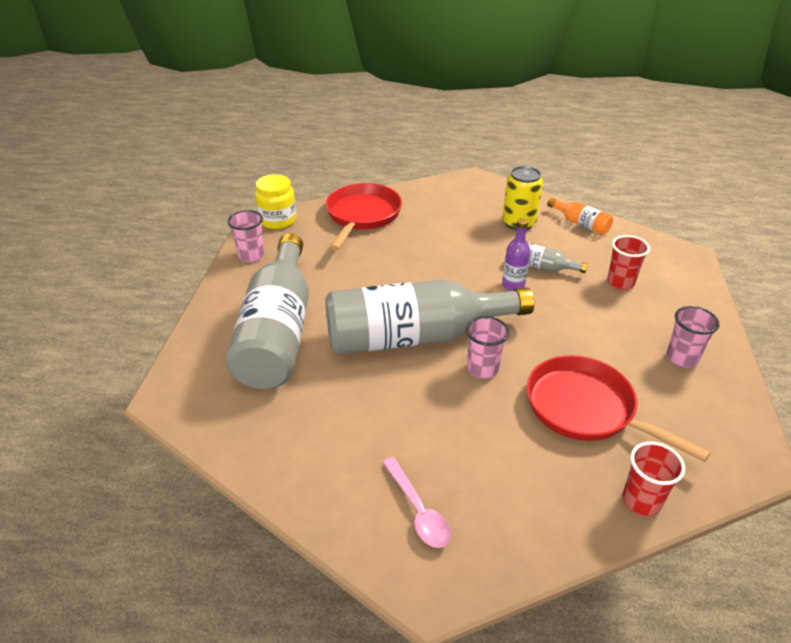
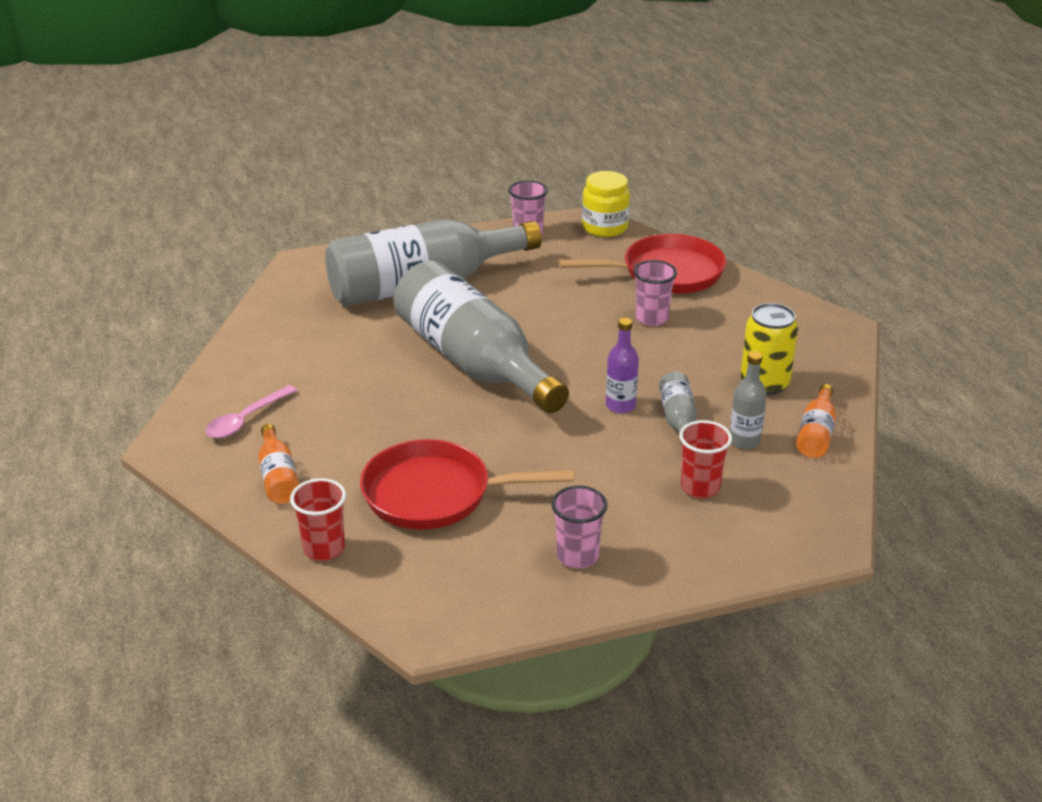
camera: 65 degrees right, 5 degrees down
pink cup [466,316,509,379] -> pink cup moved to [633,260,677,326]
red pan [527,355,711,462] -> red pan turned 105 degrees counterclockwise [360,439,574,530]
none -> orange bottle [258,424,299,504]
none -> grey bottle [730,351,767,449]

